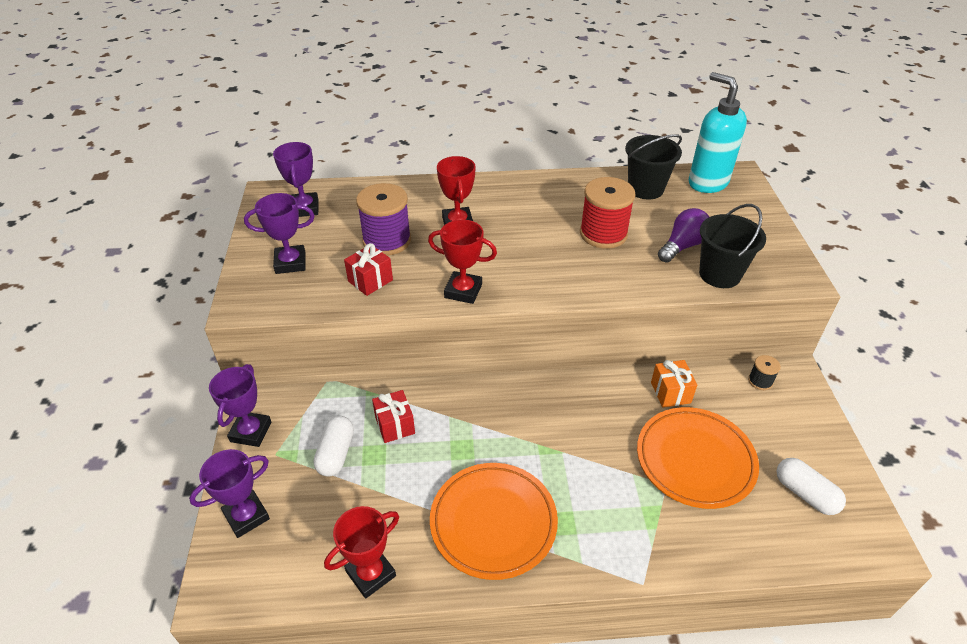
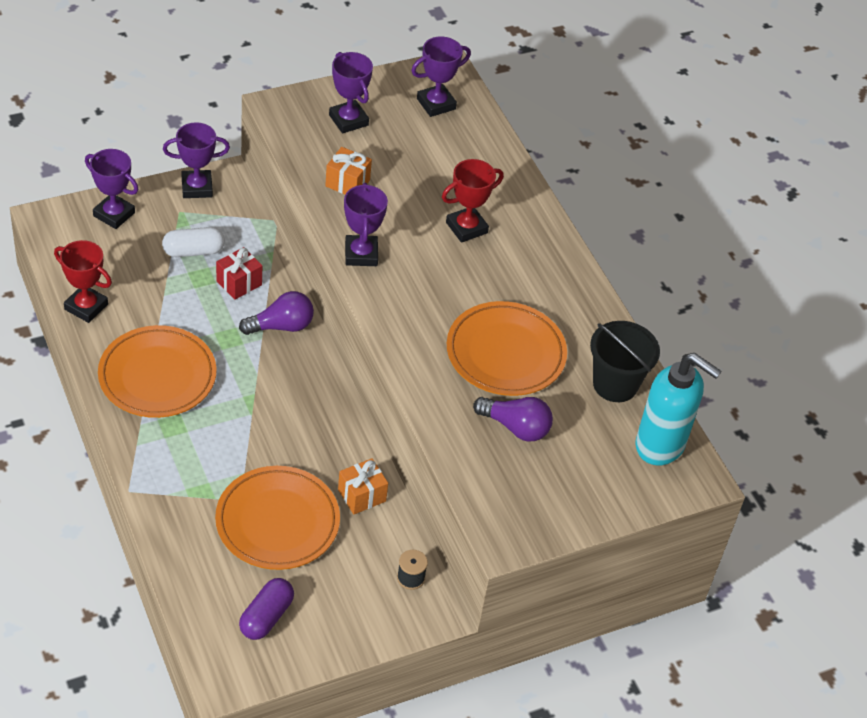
camera: 65 degrees right, 5 degrees up
red gift [344,243,393,296] -> orange gift [325,147,372,194]
purple spool [356,183,411,256] -> none
red trophy [428,219,497,304] -> purple trophy [344,183,388,266]
red spool [580,177,636,249] -> orange plate [447,301,567,396]
turquoise soap dispenser [689,72,747,193] -> turquoise soap dispenser turned 90 degrees clockwise [635,353,722,465]
black bucket [699,204,766,288] -> none
white capsule [777,458,846,515] -> purple capsule [239,578,294,640]
none -> purple light bulb [239,291,314,335]

